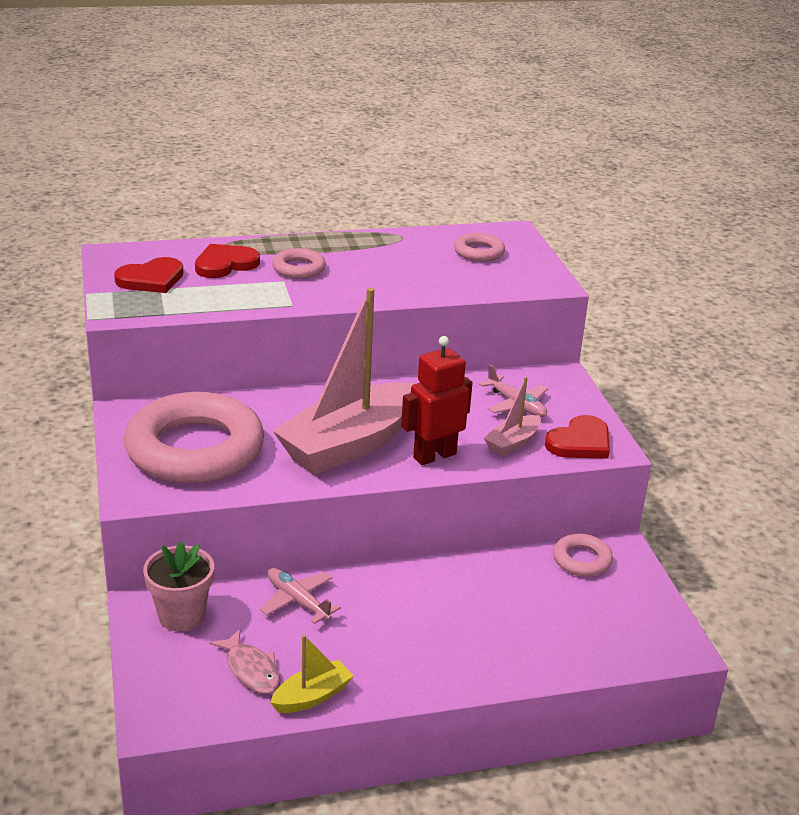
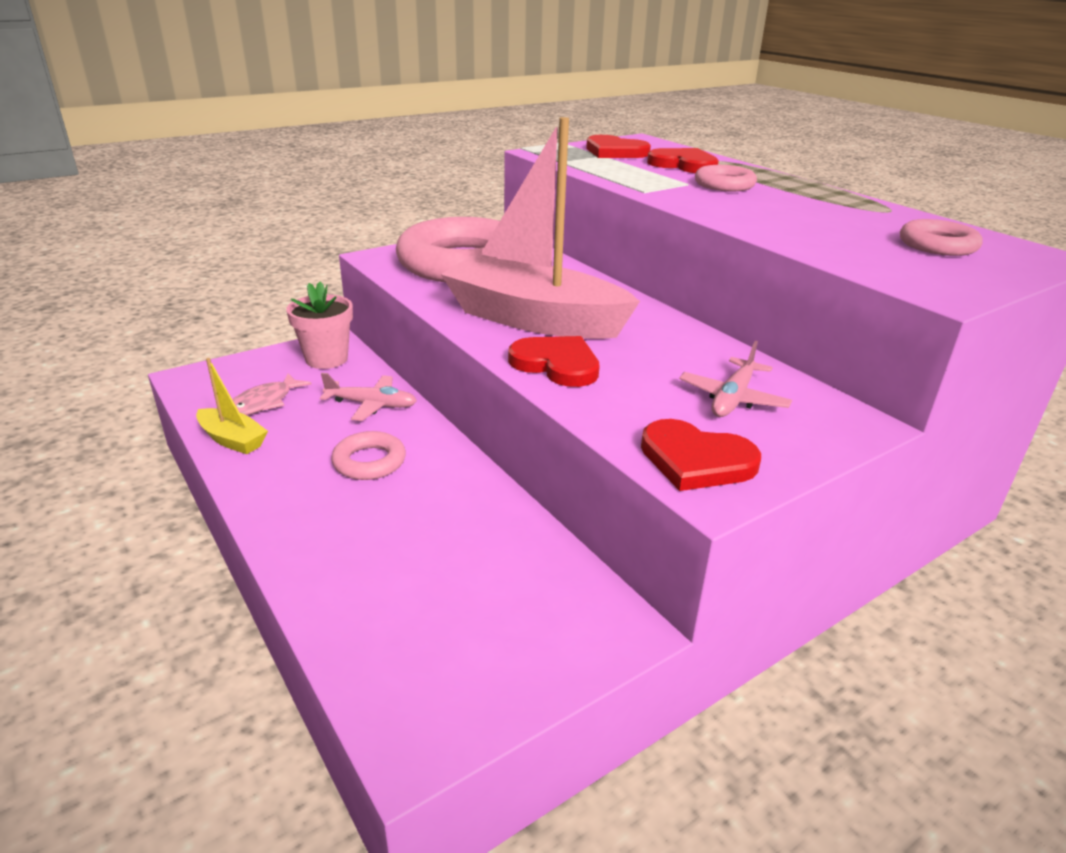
camera: 70 degrees right, 0 degrees up
pink plane [260,568,341,624] -> pink plane turned 75 degrees clockwise [320,373,417,421]
red robot [401,336,472,465] -> red heart [508,336,600,387]
pink boat [484,377,541,456] -> none
pink ring [553,534,613,577] -> pink ring moved to [331,431,406,480]

